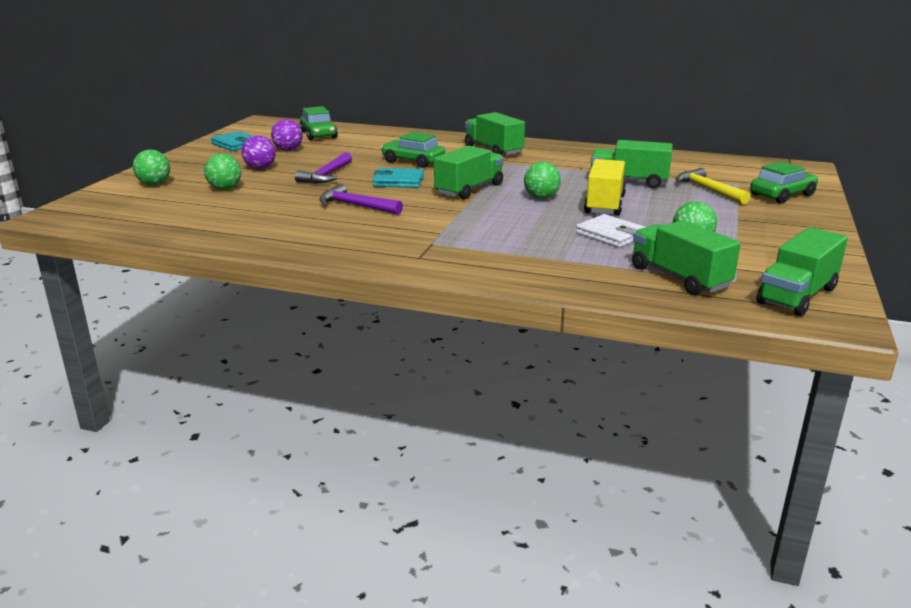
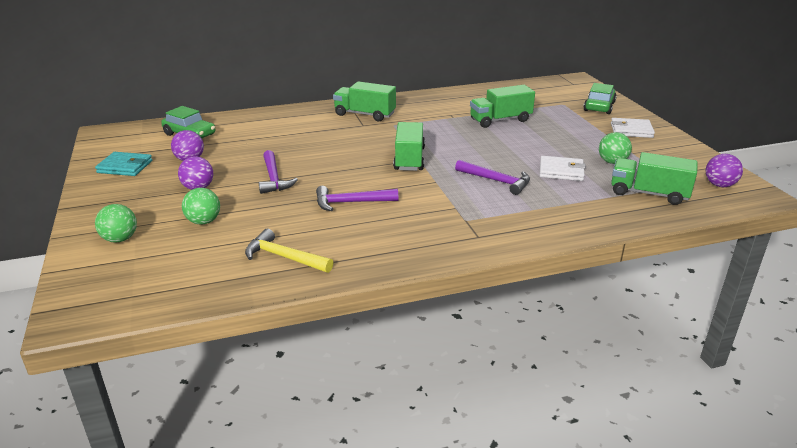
camera: 35 degrees left, 5 degrees up
turquoise wallet [373,168,424,188] -> none
green car [381,132,445,168] -> none
green ball [524,162,561,199] -> none
yellow truck [584,159,626,216] -> none
yellow hammer [676,168,750,204] -> yellow hammer moved to [245,228,333,273]
green truck [757,227,848,316] -> purple ball [706,154,743,187]
none -> purple hammer [455,160,530,195]
none -> white wallet [611,118,655,138]

